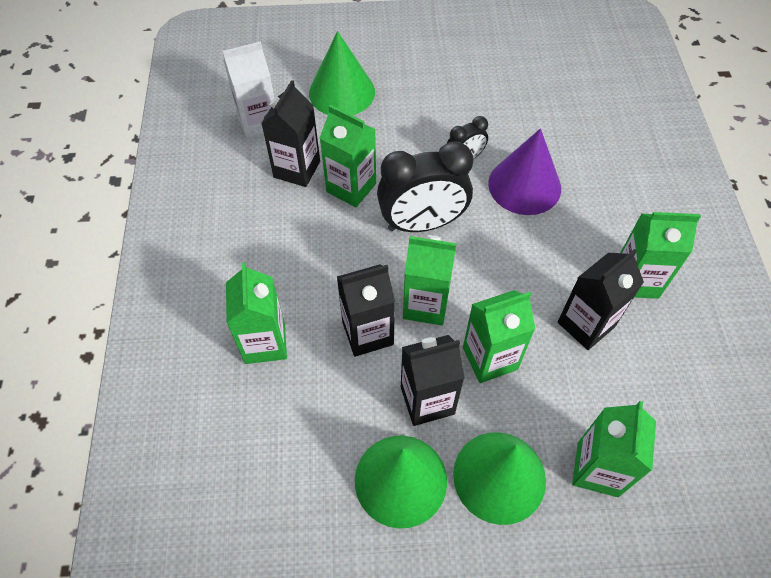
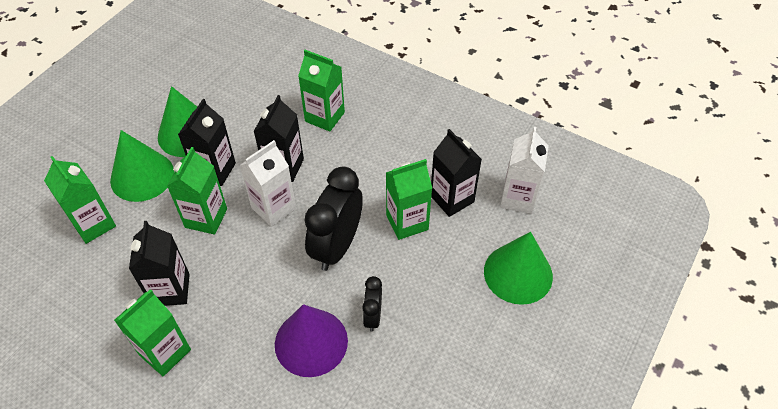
camera: 125 degrees right, 5 degrees down
green carton [403,235,457,325] -> white carton [239,140,296,227]

